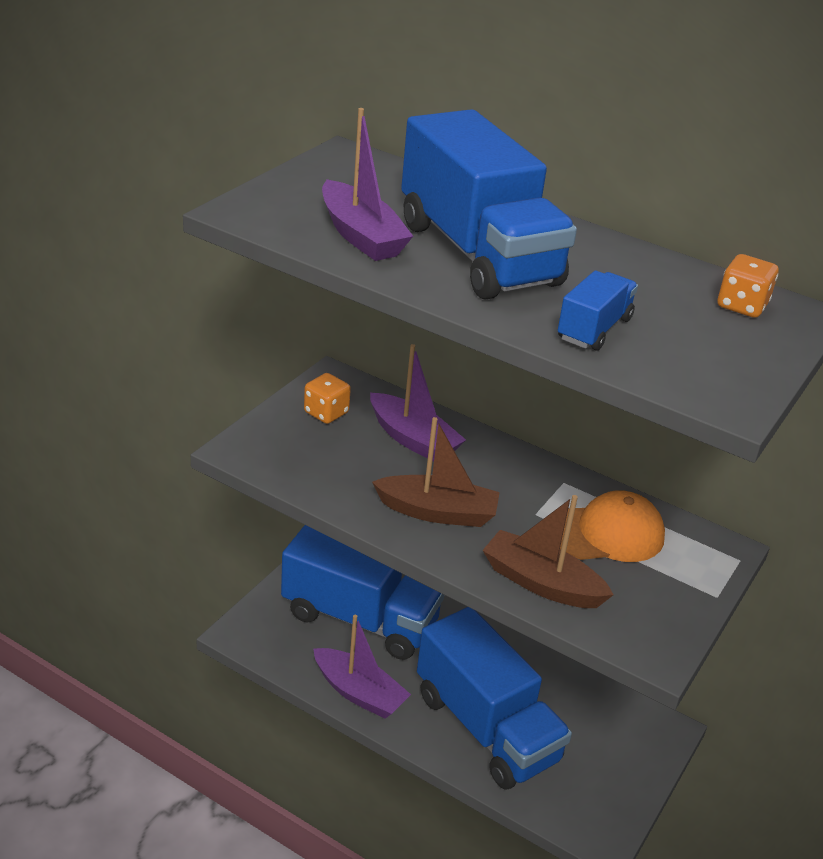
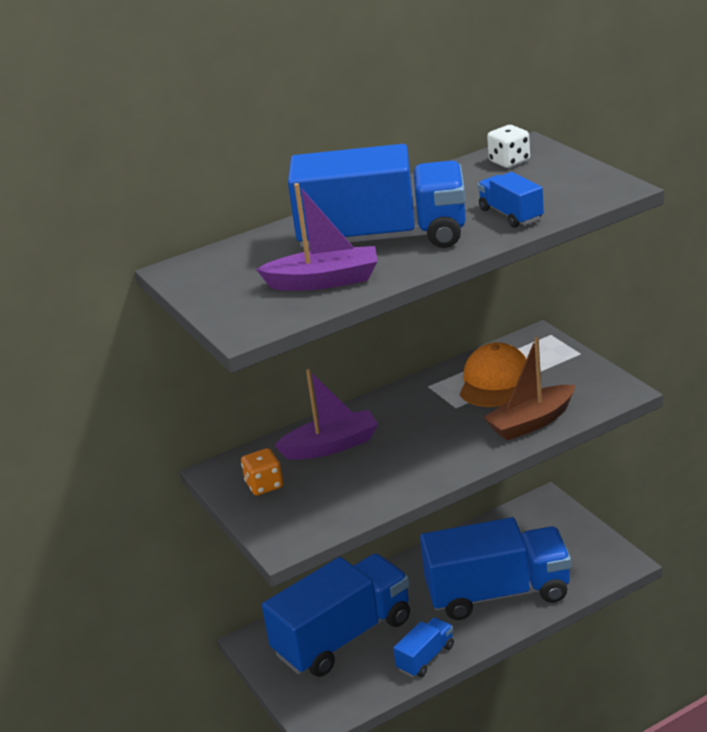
camera: 55 degrees left, 5 degrees down
purple boat [313,615,411,719] -> blue truck [393,617,454,677]
brown boat [372,417,500,527] -> none
orange dice [718,254,779,318] -> white dice [487,125,530,168]

